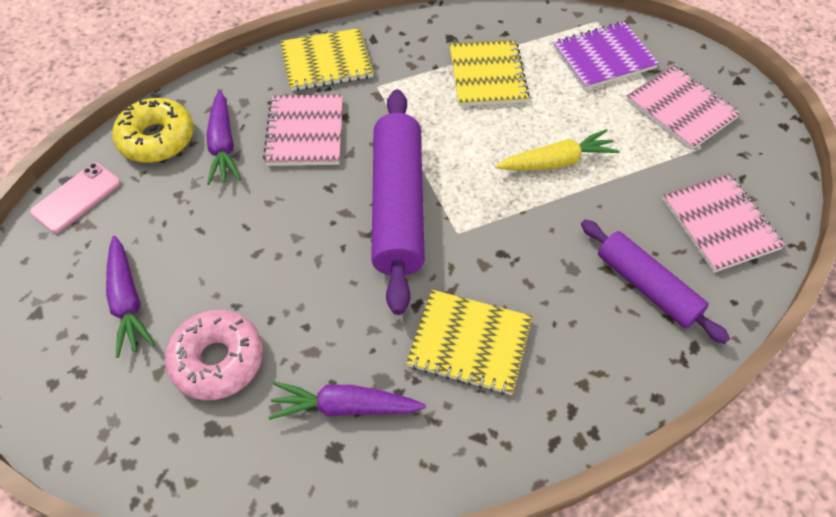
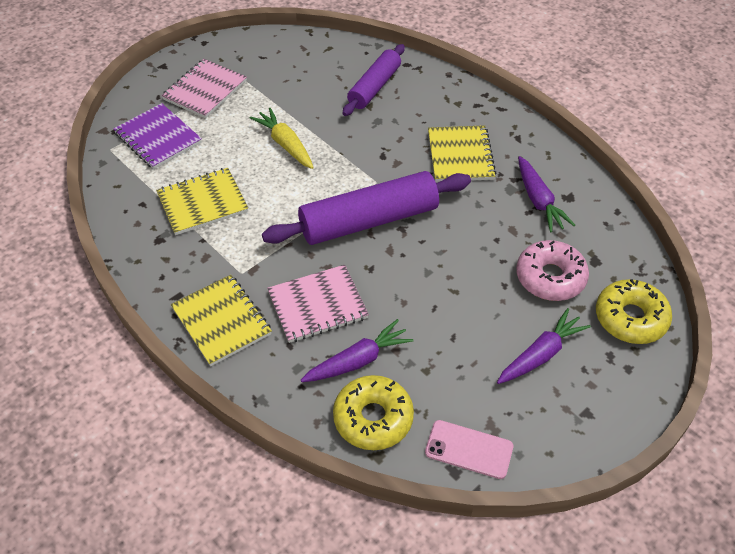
camera: 110 degrees left, 5 degrees down
pink notebook [662,173,785,273] -> none
none -> yellow donut [596,279,672,344]

